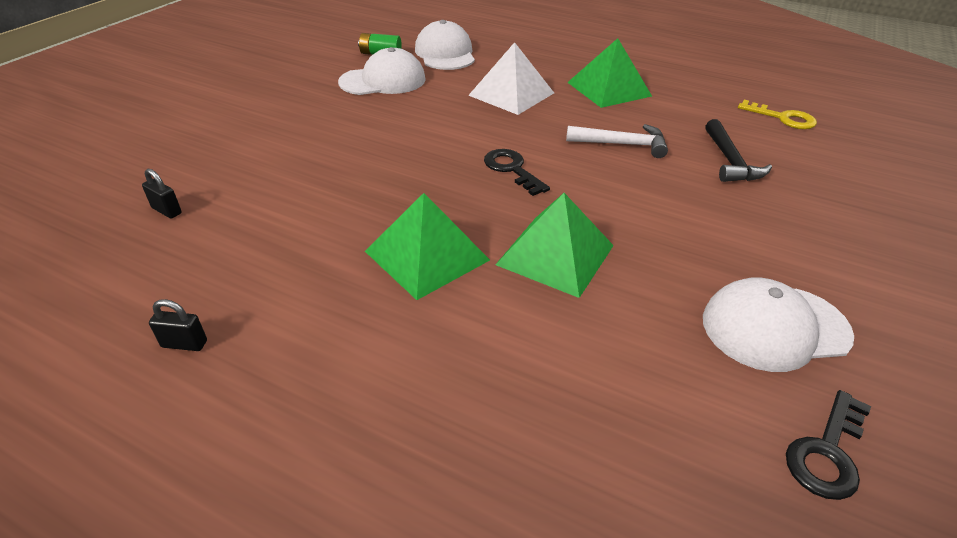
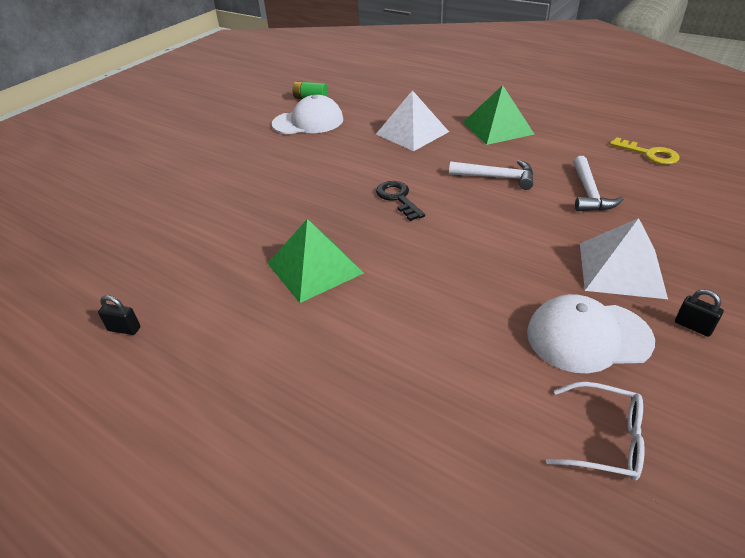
camera: 10 degrees right, 0 degrees up
black padlock [142,169,182,218] -> black padlock moved to [675,289,724,337]
white cap [415,20,475,70] -> none
green pyramid [495,193,614,298] -> none
black hammer [705,119,772,182] -> white hammer [573,156,624,211]
black key [786,390,871,500] -> white glasses [546,382,645,481]
none -> white pyramid [580,218,668,299]

